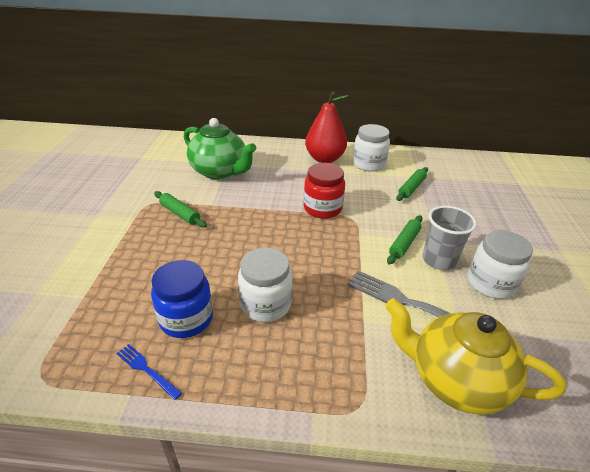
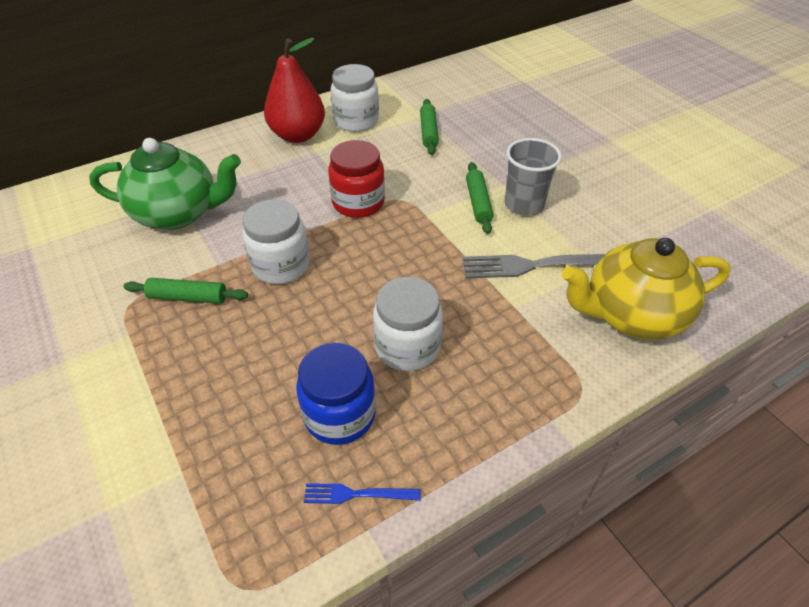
camera: 35 degrees left, 10 degrees up
white jar [468,230,533,299] -> white jar moved to [242,199,310,284]

